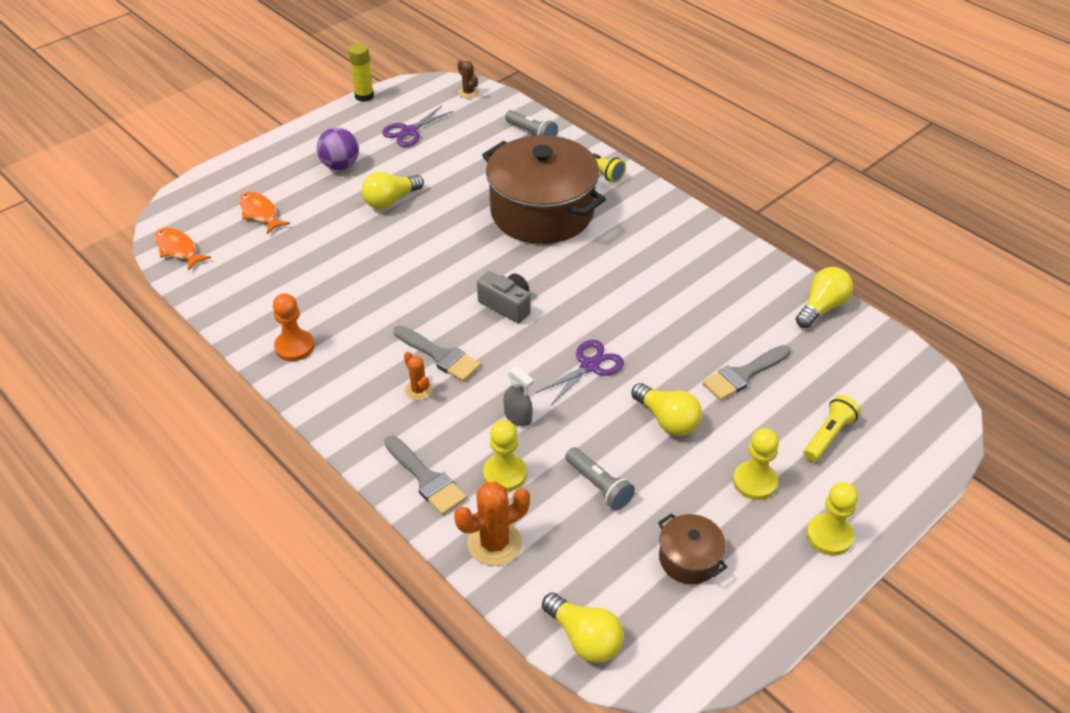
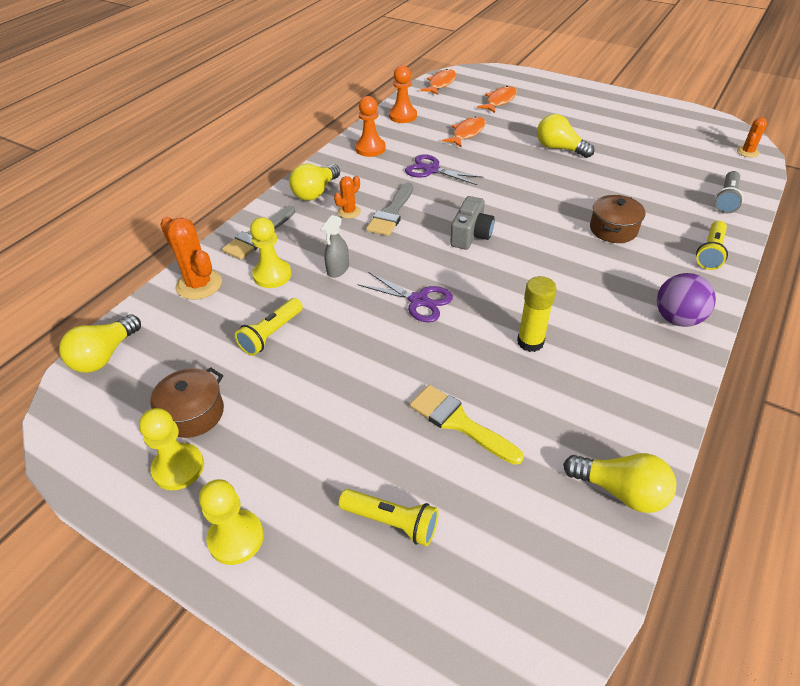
camera: 75 degrees right, 0 degrees up
purple ball [317,128,359,170] -> purple ball moved to [657,273,716,327]
yellow glue stick [348,43,374,102] -> yellow glue stick moved to [517,276,557,352]
purple scissors [382,106,453,147] -> purple scissors moved to [405,154,484,185]
brown cactus [457,60,479,98] -> orange cactus [737,117,767,157]
brown pot [482,135,606,244] -> brown pot [590,195,646,243], size x0.44
grey flashlight [565,447,635,510] -> yellow flashlight [235,298,303,356]
yellow light bulb [631,383,702,436] -> yellow light bulb moved to [289,164,340,201]
grey brush [702,345,791,401] -> yellow brush [410,385,524,465]
yellow pawn [733,428,779,500] -> yellow pawn moved to [139,408,204,490]
none -> orange pawn [389,65,417,123]
none -> orange fish [442,116,486,147]

